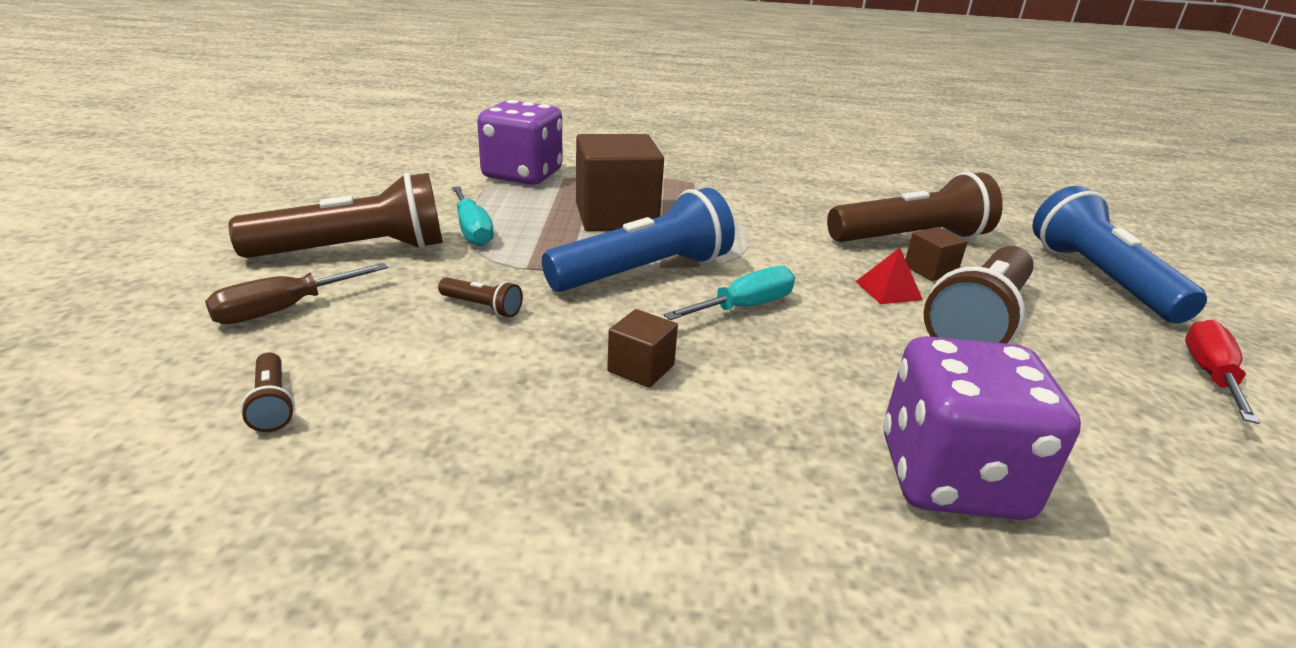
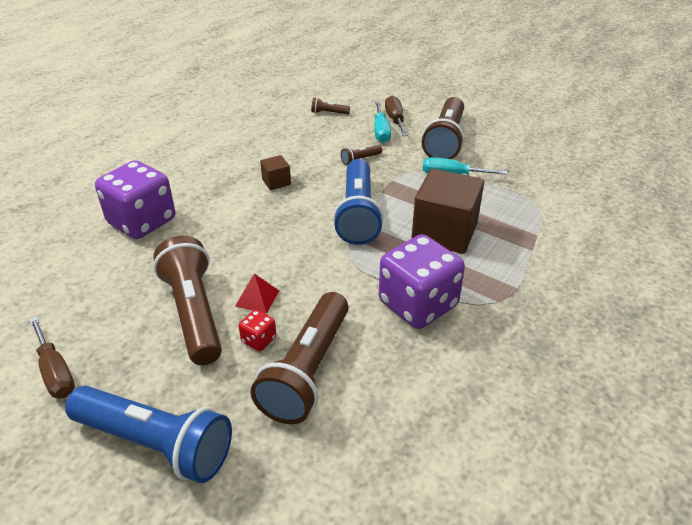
camera: 125 degrees right, 10 degrees up
purple dice [477,100,562,185] -> purple dice moved to [379,234,465,329]
turquoise screwdriver [663,266,795,320] -> turquoise screwdriver moved to [374,102,391,143]
brown cube [905,227,968,281] -> red dice [239,310,276,351]
red screwdriver [1185,320,1260,424] -> brown screwdriver [29,317,75,398]

